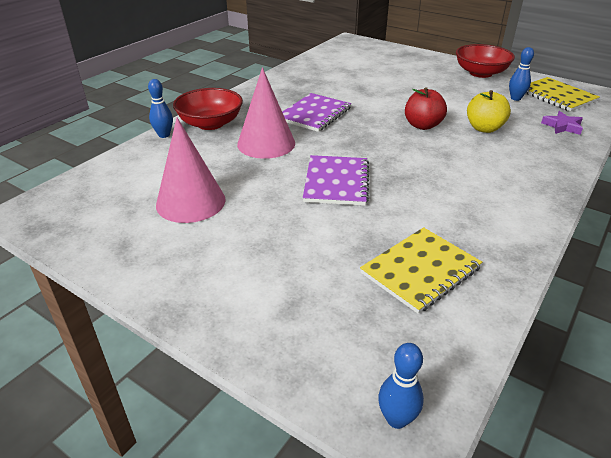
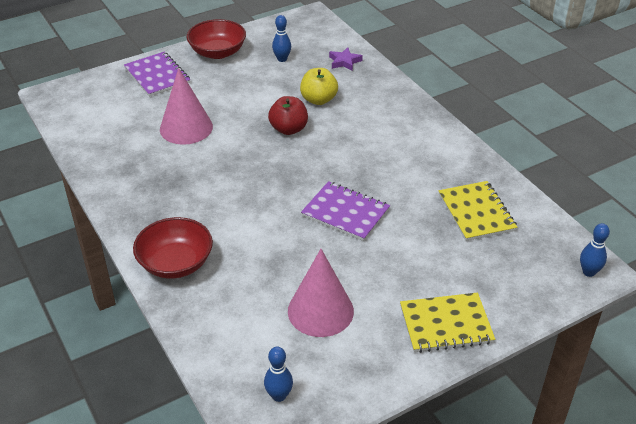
camera: 65 degrees left, 5 degrees up
blue bowling pin [148,79,173,138] -> blue bowling pin moved to [264,347,293,402]
pink cone [237,68,295,159] -> pink cone moved to [160,68,213,145]
purple notebook [282,93,351,132] -> purple notebook moved to [124,52,190,97]
yellow notebook [526,77,600,112] -> yellow notebook moved to [400,293,495,353]

